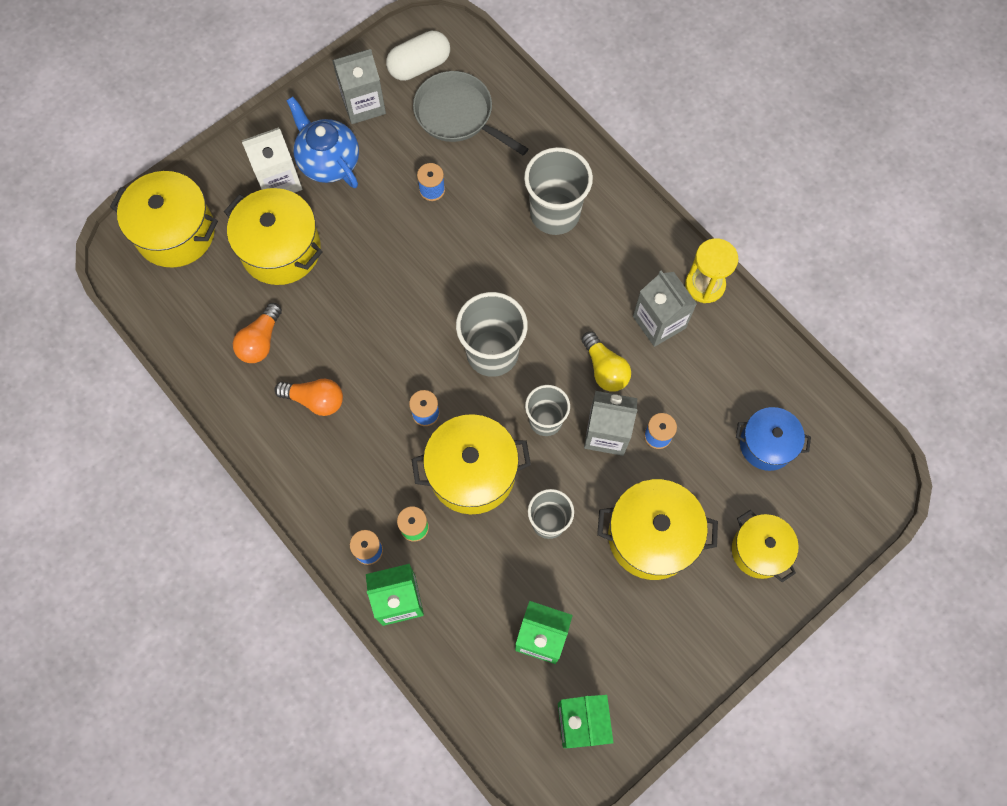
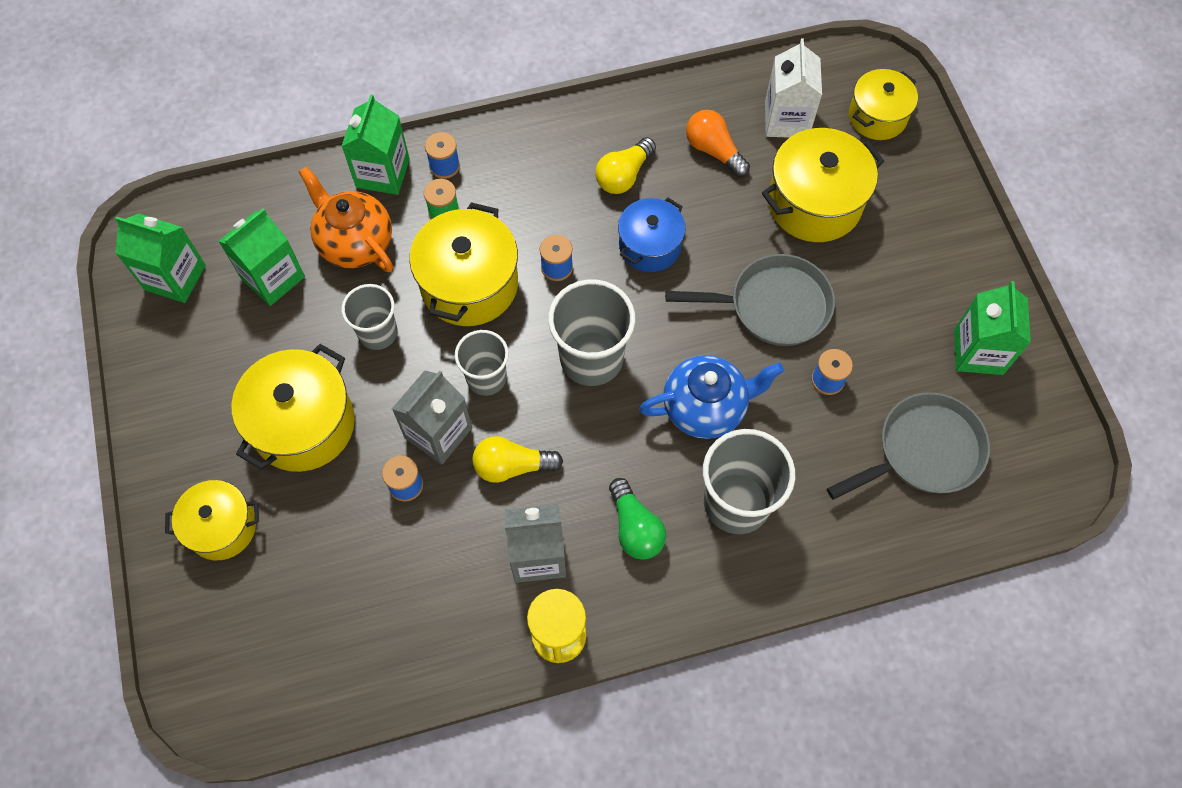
camera: 115 degrees right, 5 degrees down
yellow pot [110,171,218,268] -> yellow pot [849,69,918,140], size x0.64
white carton [242,127,302,193] -> white carton moved to [765,38,822,138]
orange light bulb [275,379,343,416] -> yellow light bulb [595,137,656,194]
blue teapot [286,97,359,188] -> blue teapot moved to [639,355,784,439]
grey carton [332,49,386,124] -> green carton [954,281,1031,375]
white capsule [386,31,450,81] -> none
blue pot [736,407,811,471] -> blue pot moved to [618,198,686,272]
none -> orange teapot [299,166,393,272]
none -> green light bulb [609,478,666,560]
none -> grey pan [665,254,835,346]

